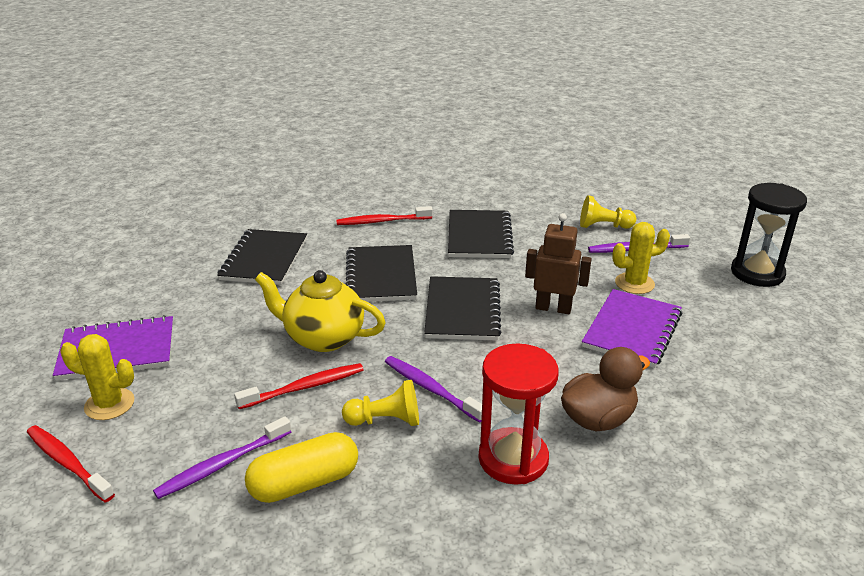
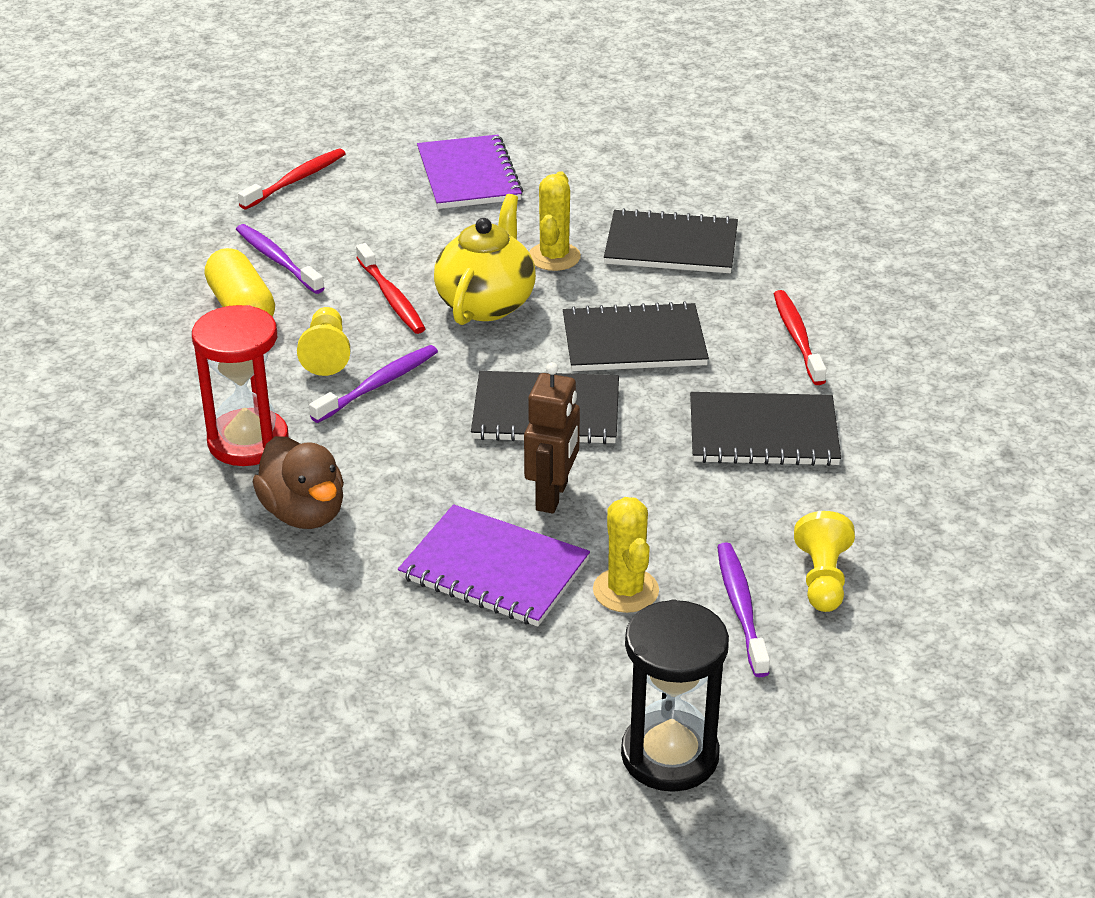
camera: 90 degrees right, 5 degrees up
yellow cactus [60,334,134,420] -> yellow cactus moved to [529,171,581,271]

